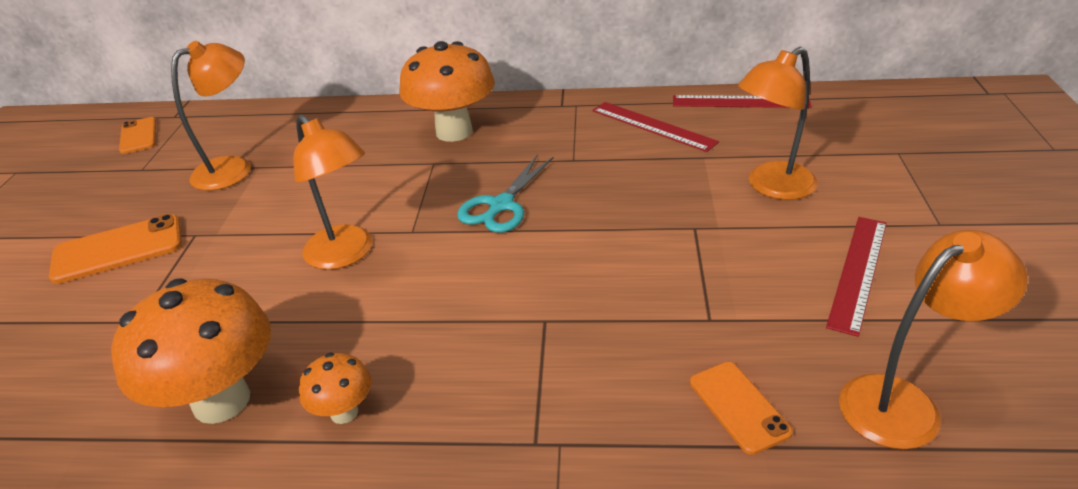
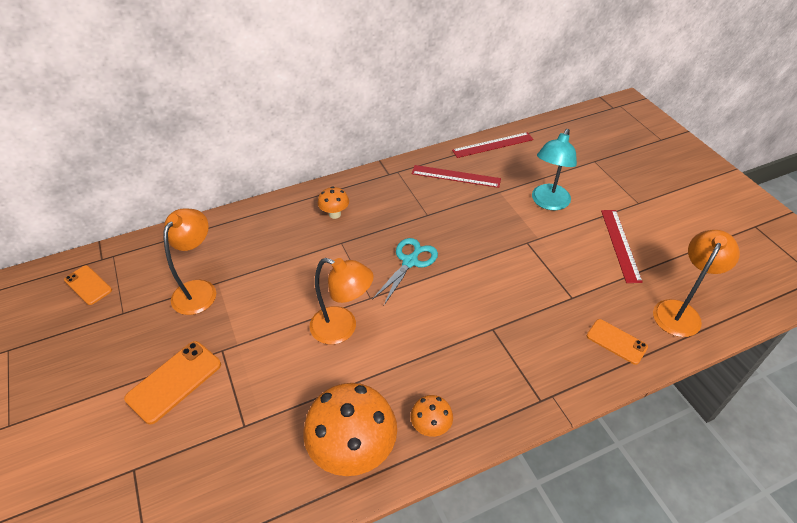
camera: 30 degrees left, 10 degrees up
orange mushroom [399,41,495,142] -> orange mushroom [318,186,349,219], size x0.48
turquoise scissors [457,154,554,233] -> turquoise scissors turned 150 degrees counterclockwise [372,238,438,305]
orange lamp [738,47,817,200] -> turquoise lamp [532,129,577,210]

